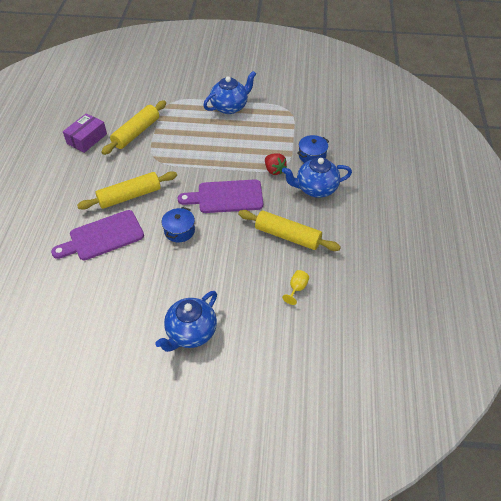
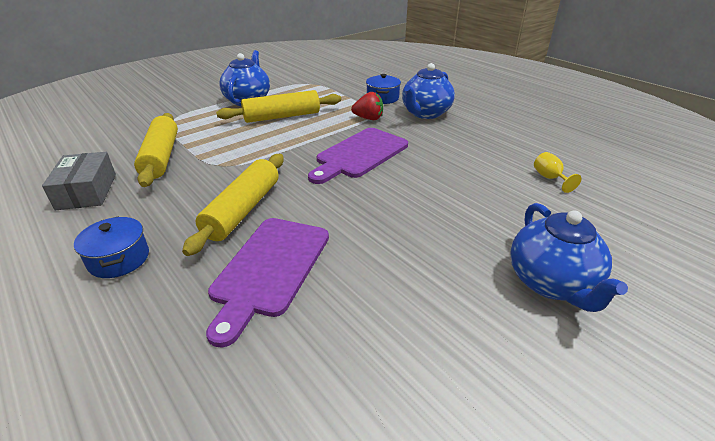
camera: 45 degrees left, 15 degrees down
purple box [63,113,107,153] -> grey box [42,152,116,210]
blue pot [162,207,195,242] -> blue pot moved to [74,217,149,278]
yellow rolling pin [238,210,341,251] -> yellow rolling pin moved to [216,90,341,123]

